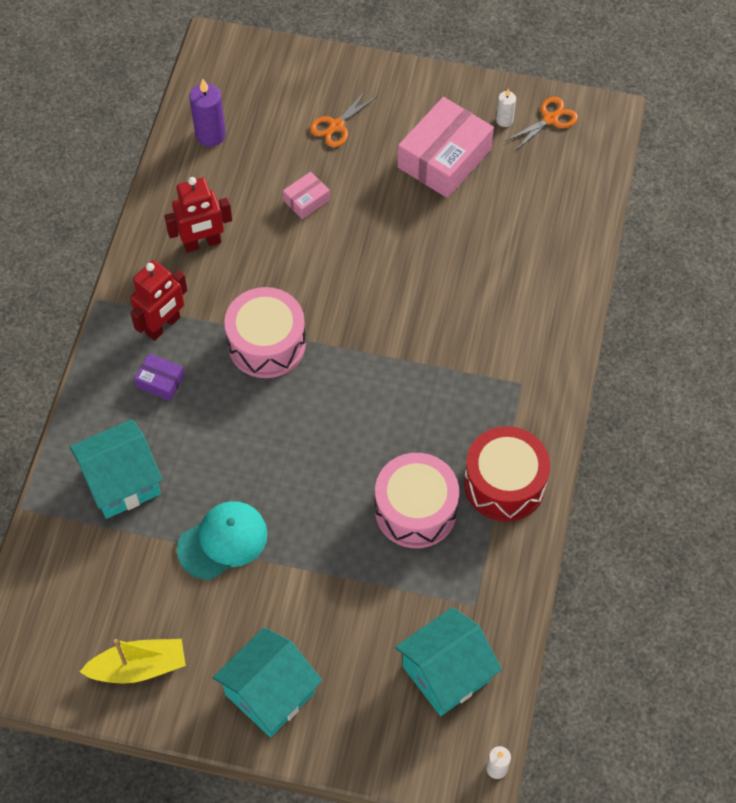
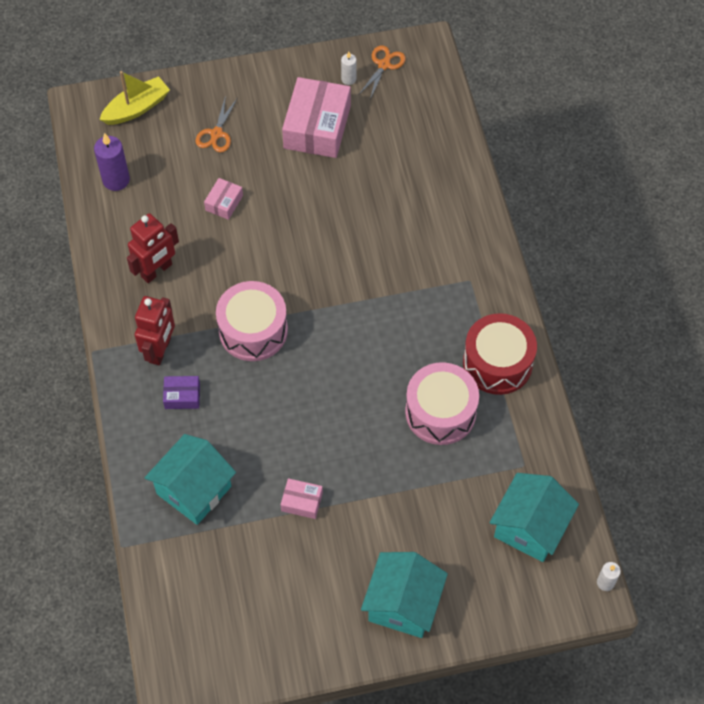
camera: 25 degrees left, 0 degrees up
yellow boat [80,639,186,684] -> yellow boat moved to [99,71,170,125]
turquoise cap [177,501,268,580] -> pink box [281,478,323,519]

